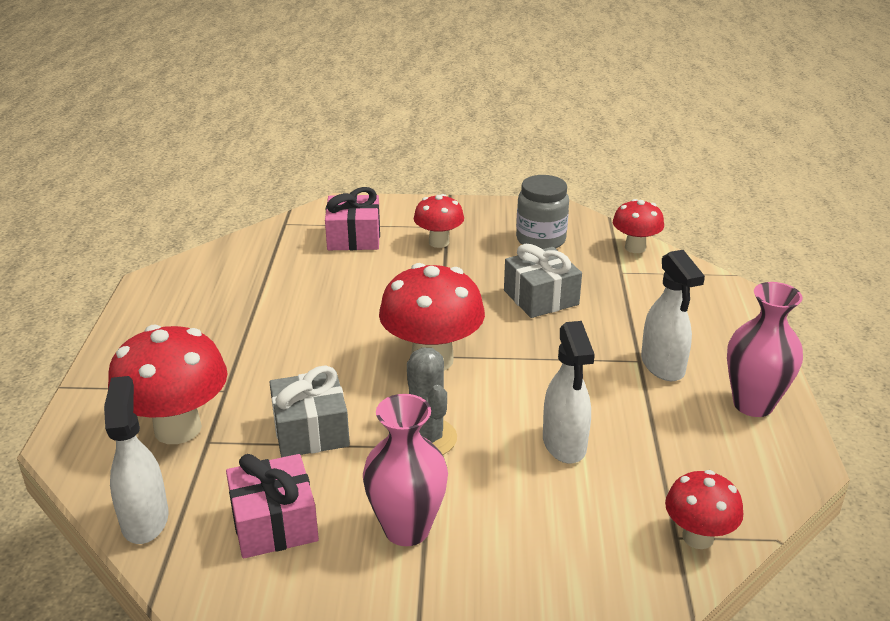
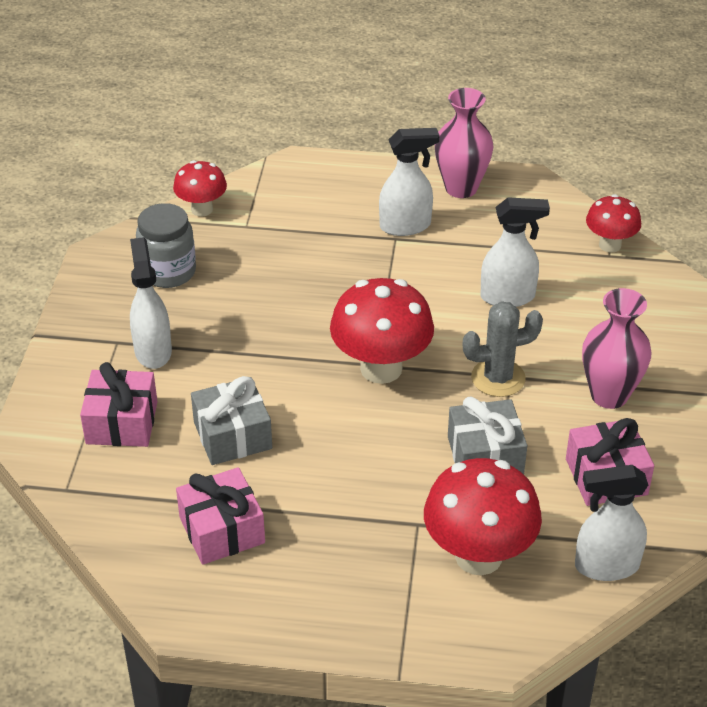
camera: 85 degrees left, 10 degrees up
red mushroom [414,194,464,248] -> white spray bottle [130,237,172,369]
grey gift [504,244,582,318] -> grey gift moved to [191,376,272,465]
none -> pink gift [176,467,265,565]

